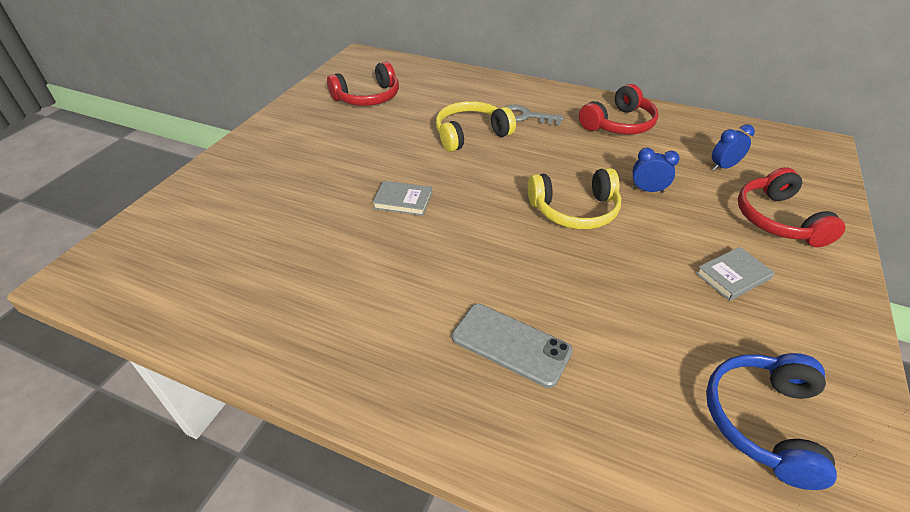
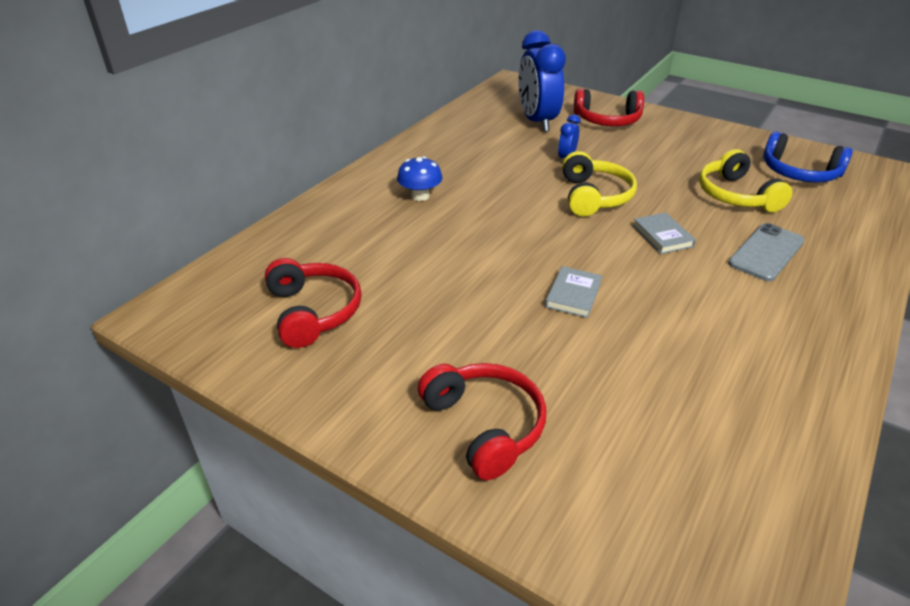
camera: 80 degrees left, 5 degrees down
yellow headphones [436,101,516,152] -> yellow headphones moved to [699,149,793,212]
grey key [505,105,564,125] -> blue mushroom [397,156,442,201]
red headphones [579,84,659,134] -> red headphones moved to [418,363,546,480]
grey book [696,247,775,301] -> grey book moved to [633,212,696,254]
blue clock [712,124,755,171] -> blue clock [518,30,566,132], size x2.16

